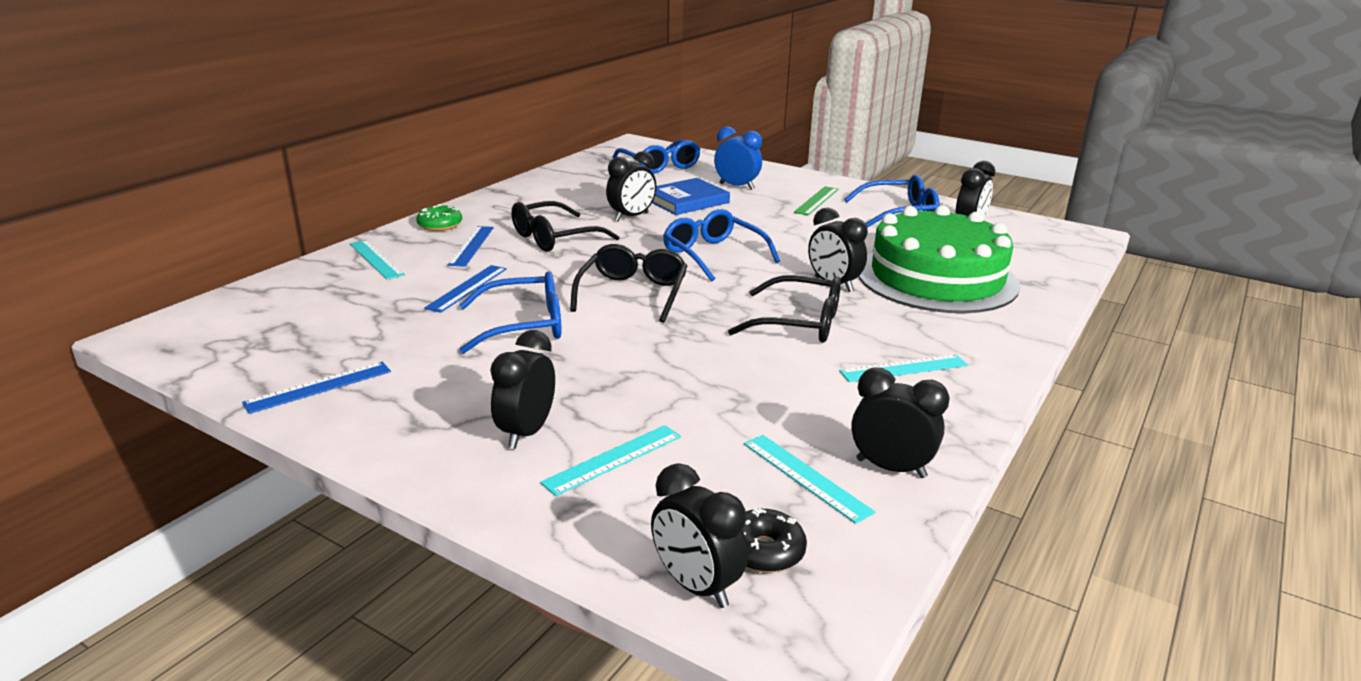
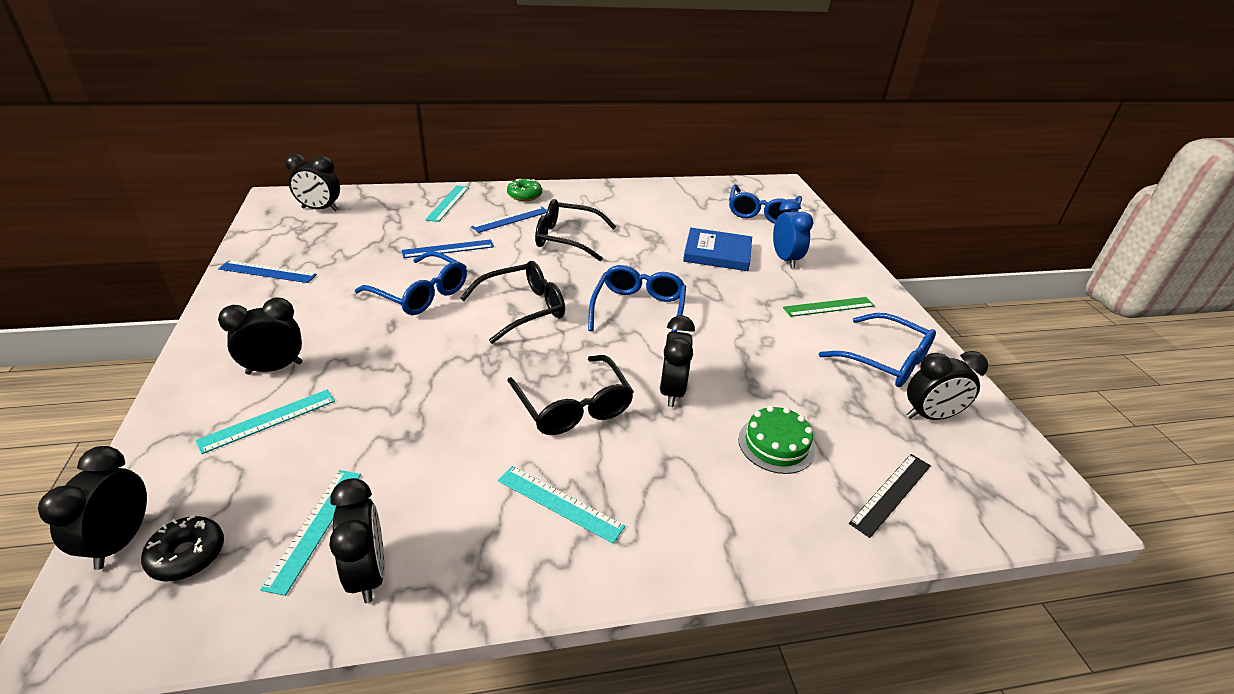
camera: 45 degrees right, 10 degrees up
turquoise ruler [540,425,681,496] -> turquoise ruler turned 45 degrees counterclockwise [196,390,335,454]
black clock [606,151,656,221] -> black clock moved to [285,153,340,211]
green cake [858,205,1020,313] -> green cake [738,406,815,474], size x0.42
none -> black ruler [849,454,931,538]

